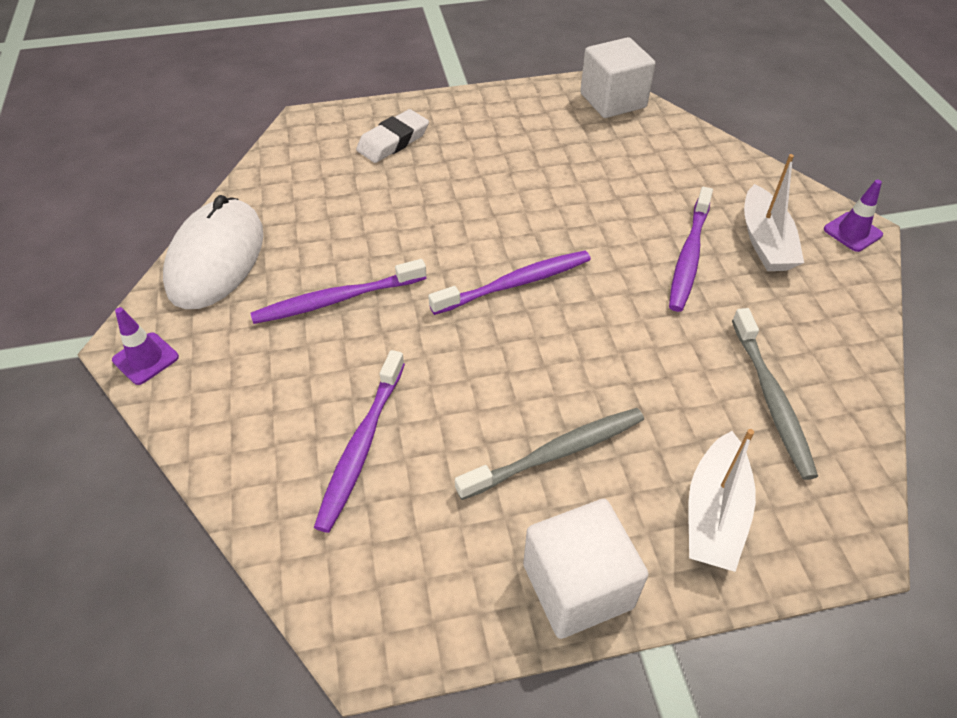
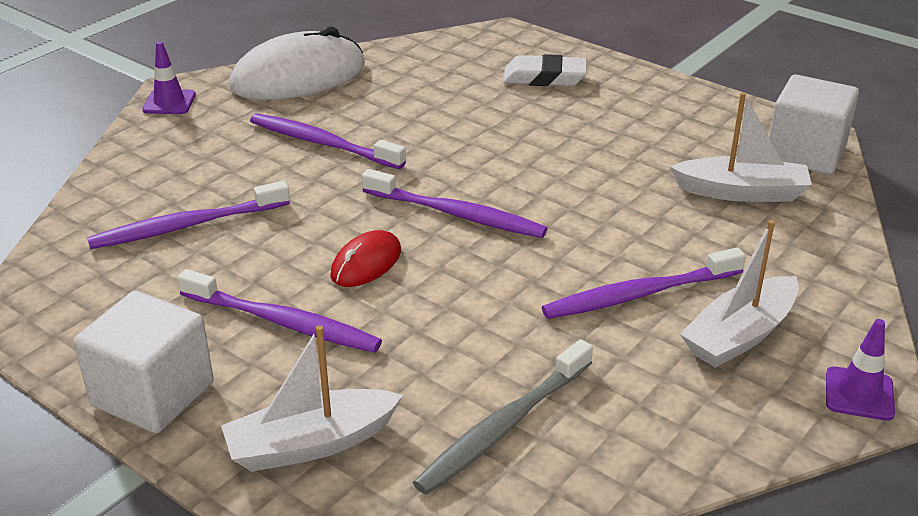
camera: 50 degrees right, 15 degrees down
grey toothbrush [455,408,644,500] -> purple toothbrush [177,269,382,353]
none -> red mouse [330,230,401,287]
none -> white boat [670,93,812,202]

